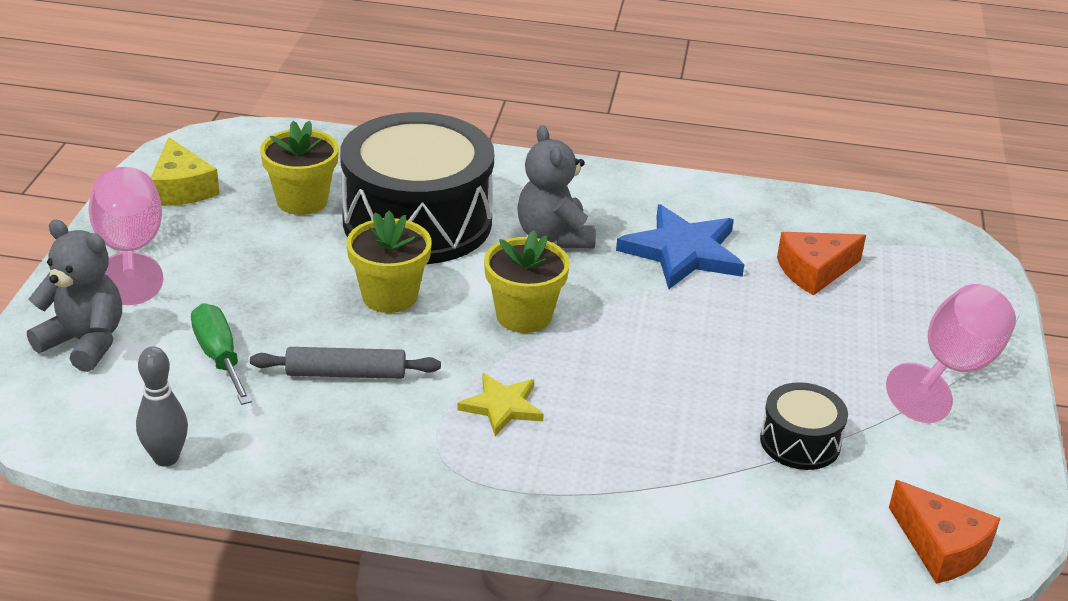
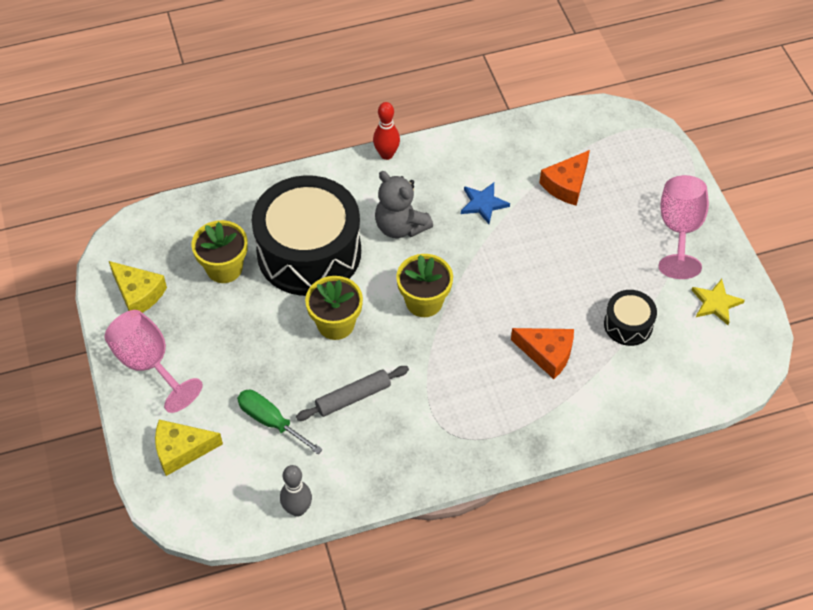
camera: 25 degrees left, 20 degrees up
grey teddy bear [27,220,122,372] -> yellow cheese [155,420,223,476]
yellow star [457,373,544,436] -> yellow star moved to [692,279,745,325]
blue star [616,204,744,289] -> blue star [461,183,510,224], size x0.58
orange cheese [889,480,1001,584] -> orange cheese moved to [511,328,574,379]
none -> red bowling pin [373,102,400,160]

